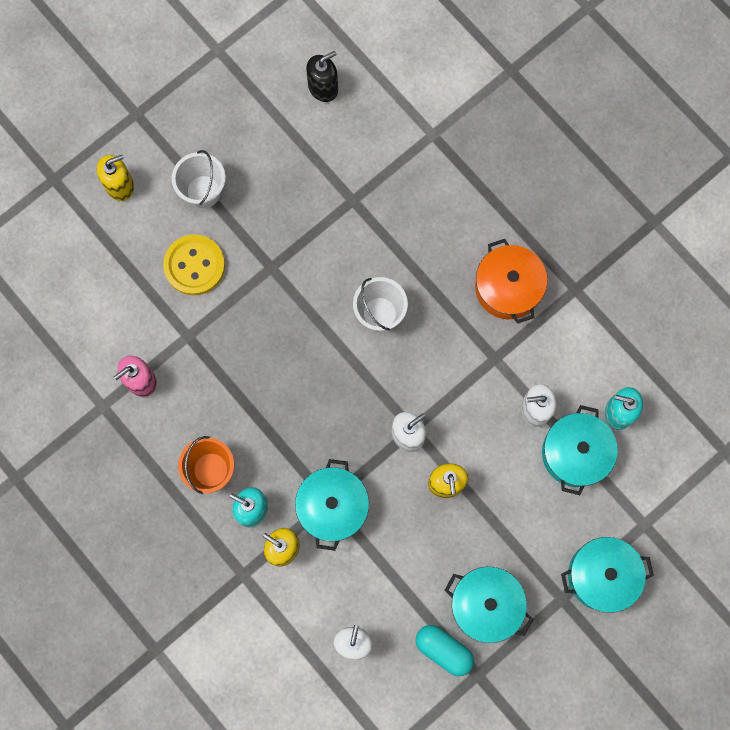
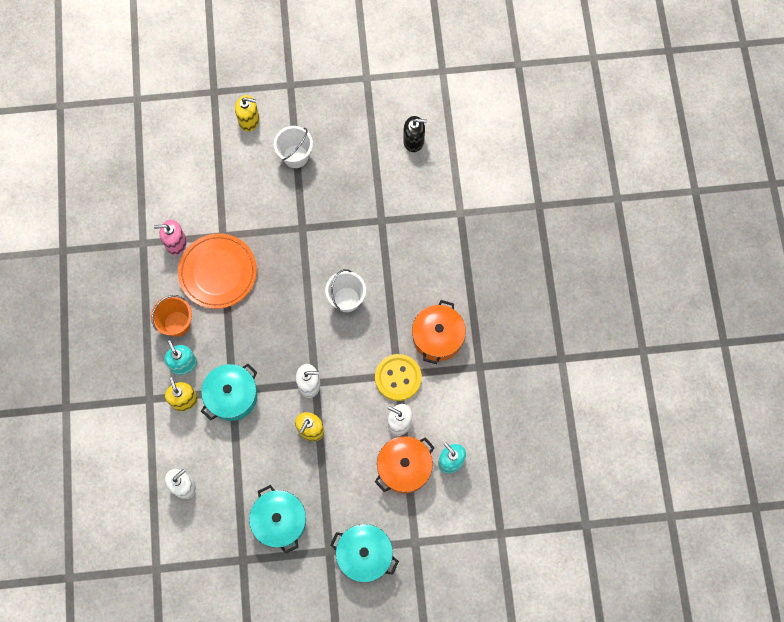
camera: 35 degrees right, 5 degrees down
yellow button [163,234,225,295] -> yellow button moved to [375,354,422,401]
turquoise capsule [416,625,474,676] -> none
turquoise pot [542,405,618,495] -> orange pot [375,436,435,494]
none -> orange plate [178,234,257,309]

